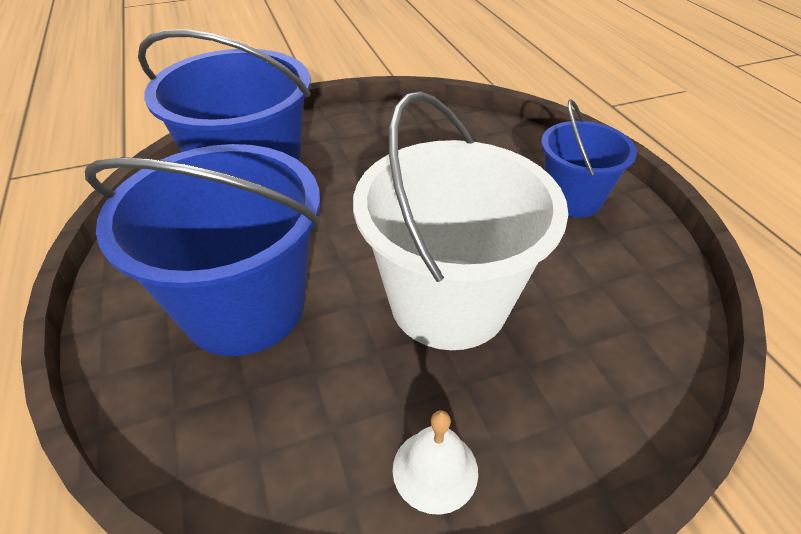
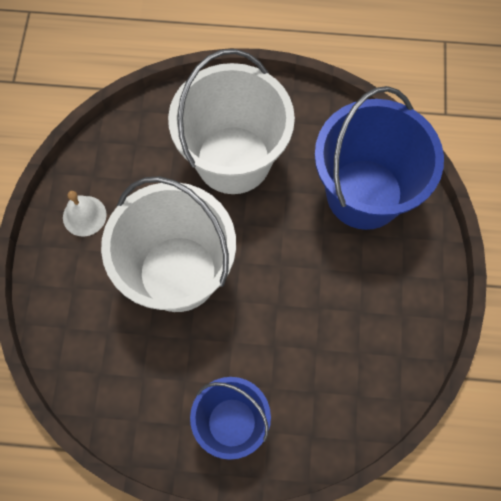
camera: 115 degrees right, 25 degrees up
blue bucket [85,144,320,356] -> white bucket [168,49,295,194]

